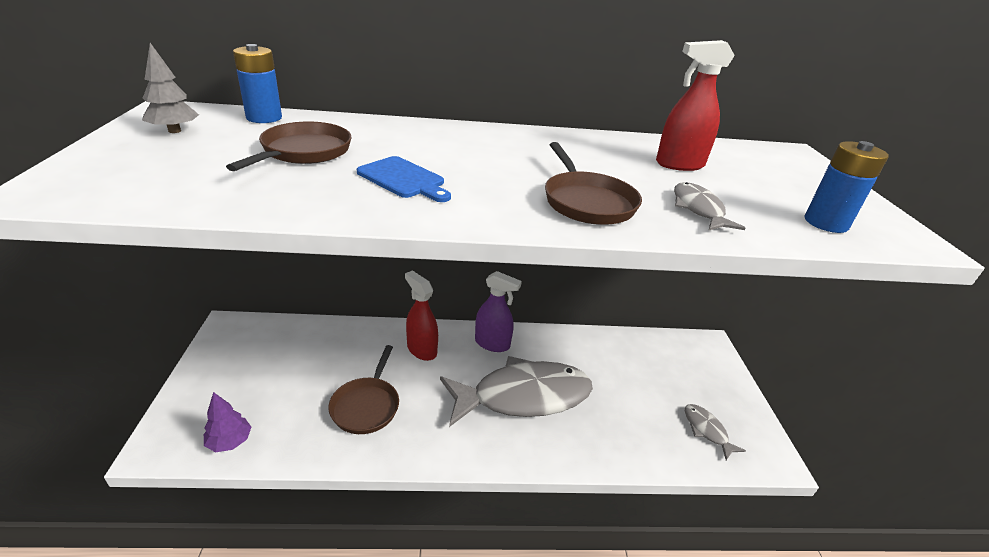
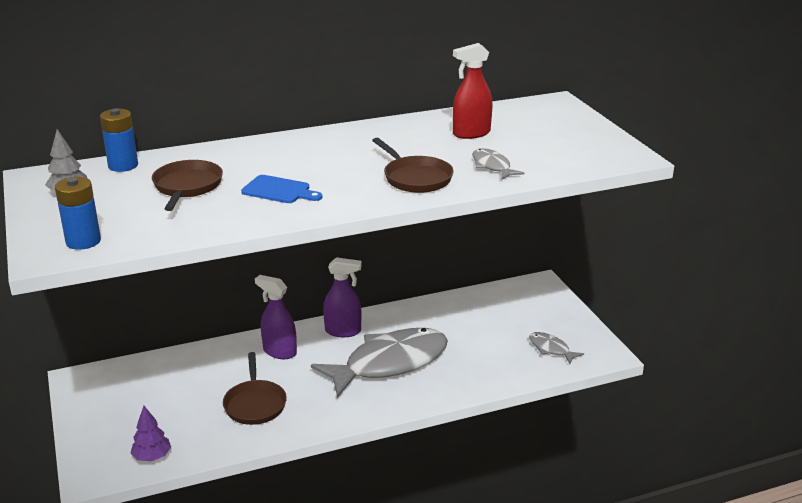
camera: 15 degrees left, 5 degrees down
red spray bottle [405,270,438,361] -> purple spray bottle [255,275,297,359]
blue battery [805,141,889,233] -> blue battery moved to [55,177,101,250]

